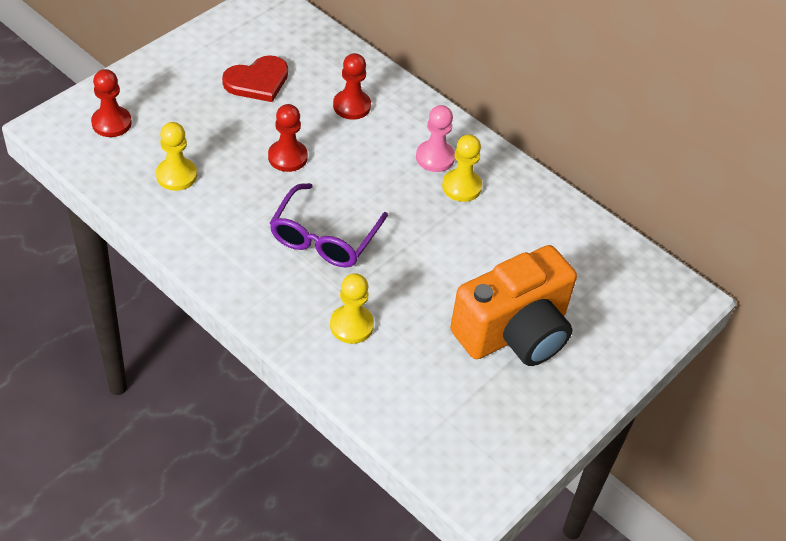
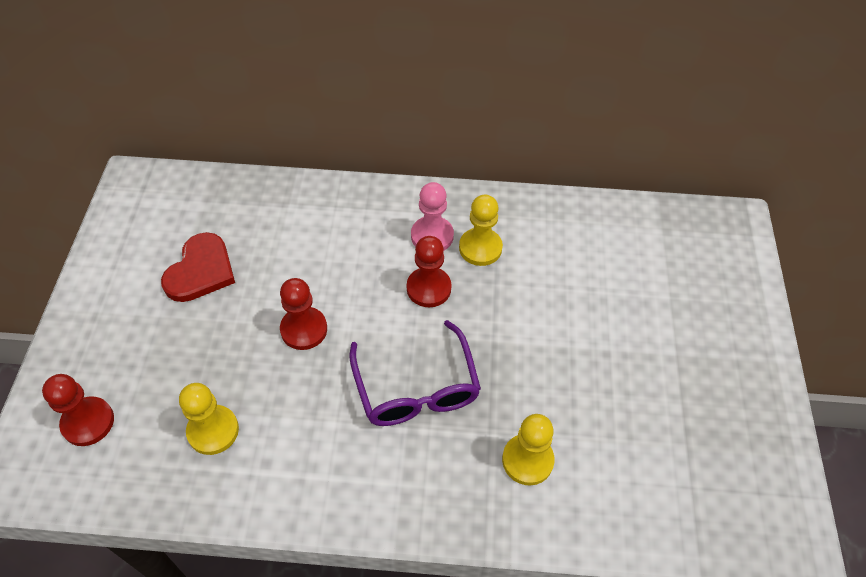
camera: 35 degrees left, 5 degrees up
red pawn [333,53,371,120] -> red pawn moved to [407,236,452,307]
orange camera [450,245,577,366] -> none

